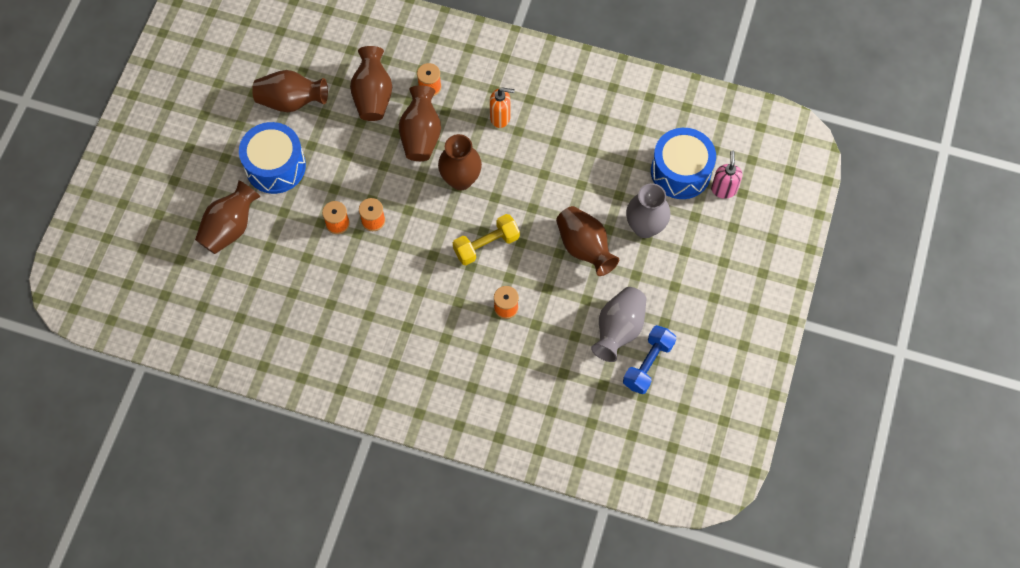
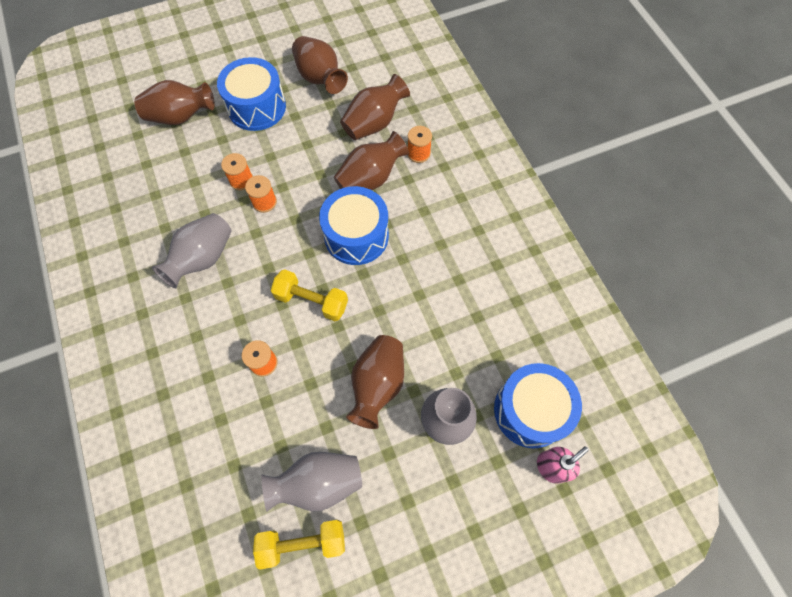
camera: 50 degrees right, 0 degrees up
brown vase [438,134,482,190] -> blue drum [319,186,389,265]
orange soap dispenser [490,88,515,128] -> none
blue dumbbell [623,325,676,394] -> yellow dumbbell [253,520,345,570]
none -> grey vase [152,213,232,288]

